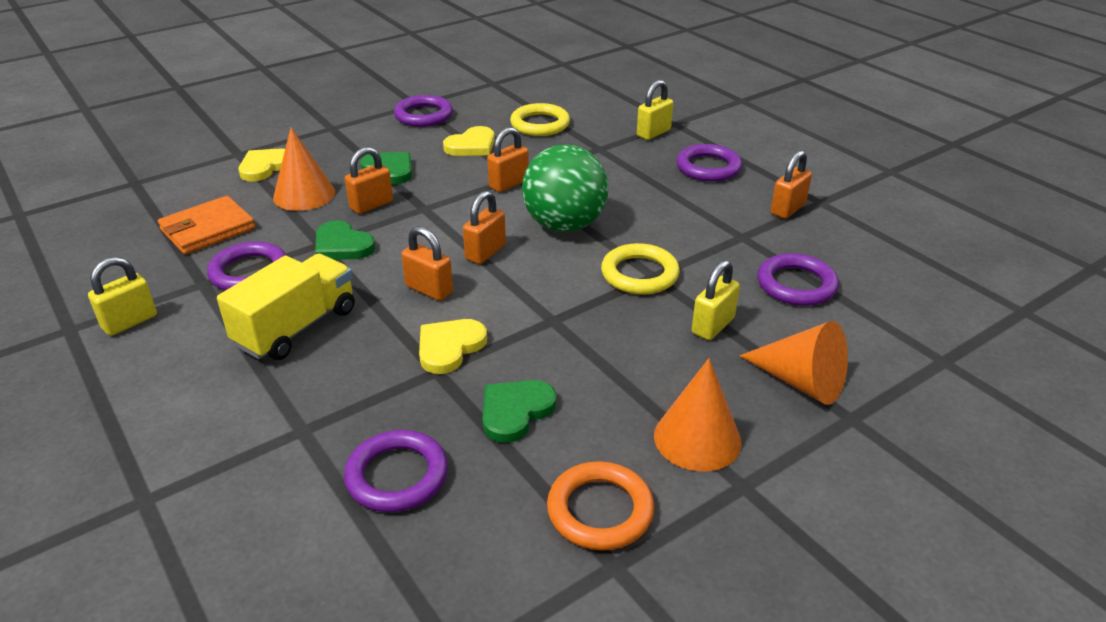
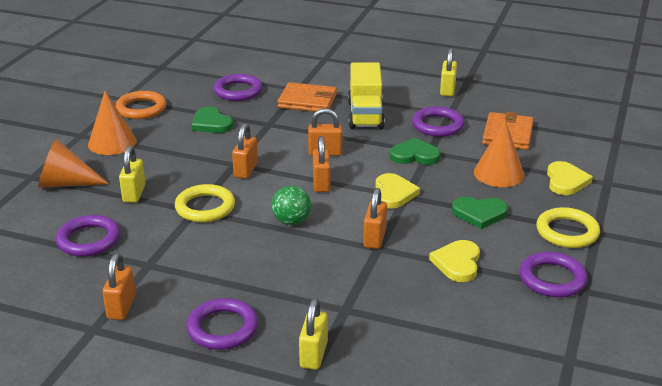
camera: 145 degrees right, 5 degrees down
orange padlock [345,147,393,214] -> orange padlock moved to [232,123,258,179]
yellow heart [419,319,487,374] -> yellow heart moved to [375,173,420,209]
green heart [482,380,557,443] -> green heart turned 135 degrees clockwise [192,107,233,133]
yellow ring [510,103,570,136] -> yellow ring moved to [536,207,600,248]
green ball [522,144,609,232] -> green ball [271,185,311,225], size x0.55
none -> orange wallet [277,82,337,112]

